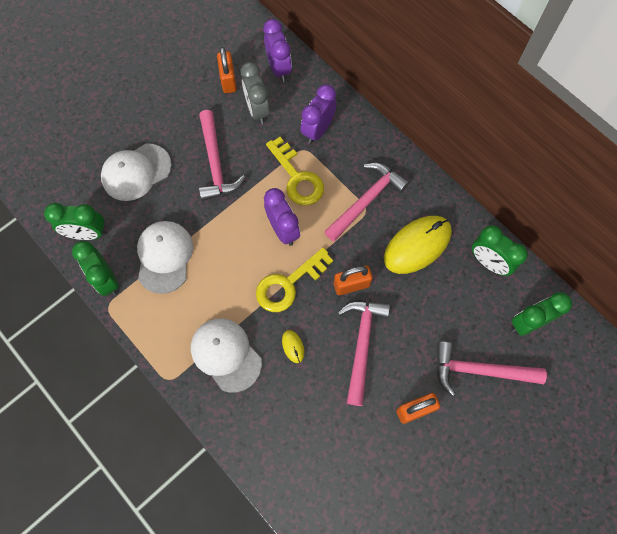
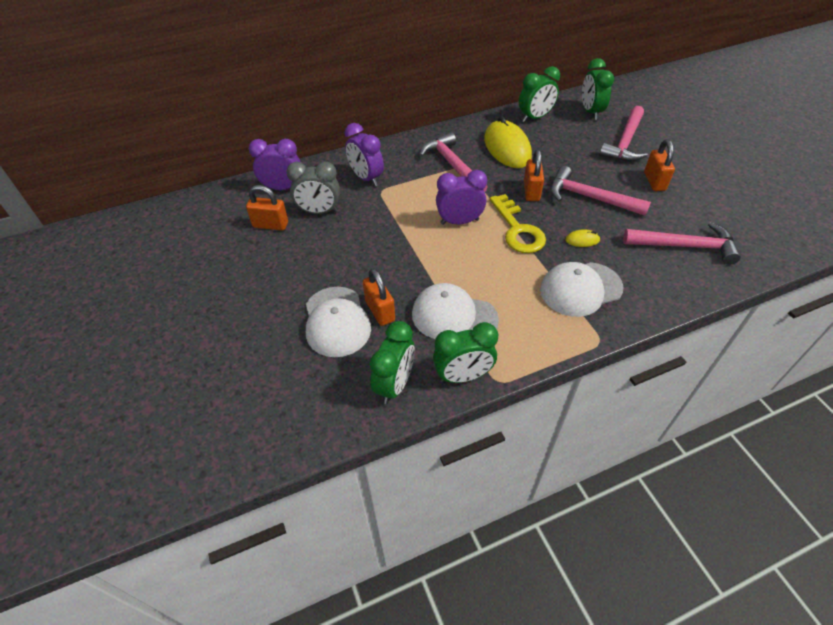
camera: 70 degrees left, 20 degrees down
pink hammer [199,110,245,201] -> pink hammer moved to [623,222,741,265]
yellow key [266,137,324,205] -> none
none -> orange padlock [363,268,395,326]

